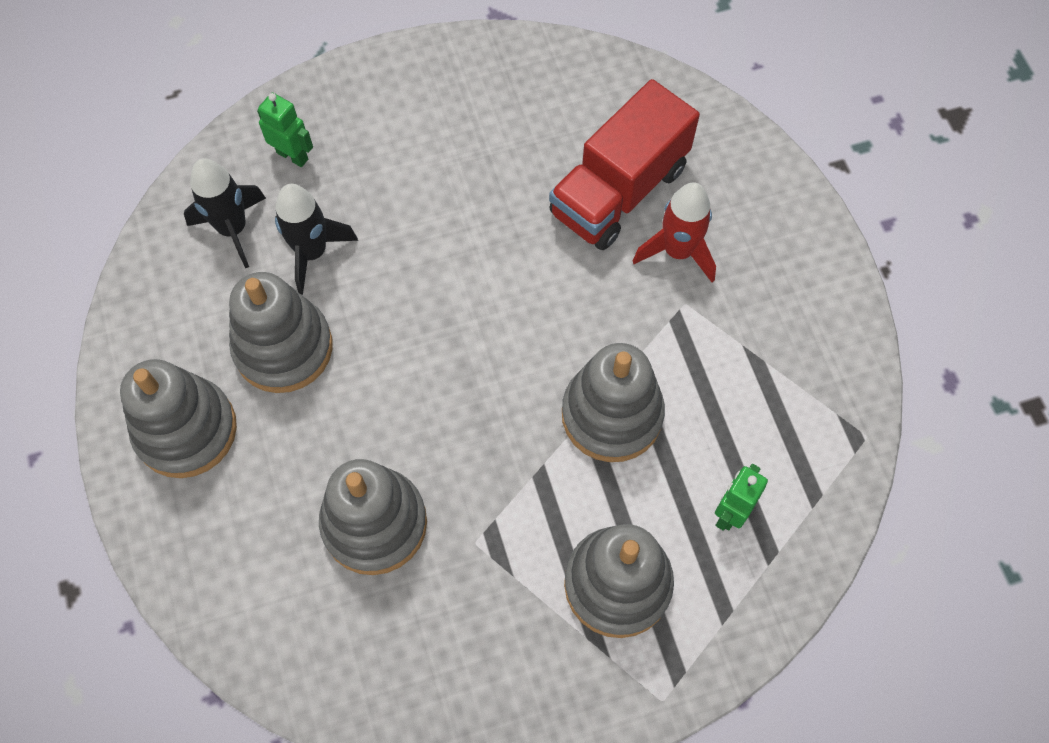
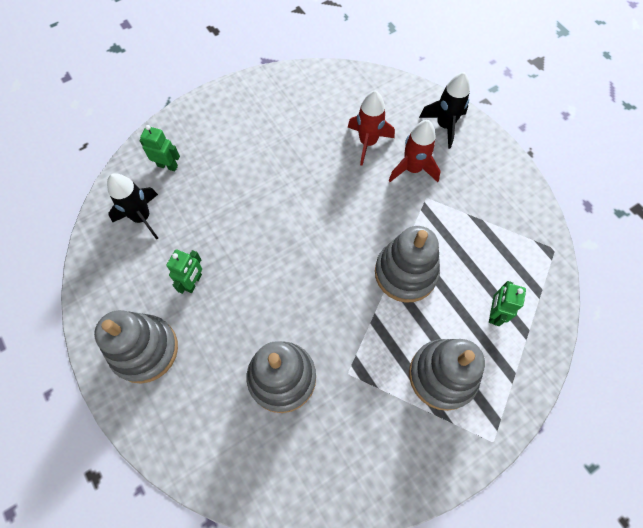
camera: 15 degrees left, 0 degrees up
grey stacking toy [229,272,333,393] -> green robot [166,250,202,294]
black rocket [275,184,358,295] -> black rocket moved to [419,72,470,149]
red truck [549,79,700,250] -> red rocket [348,90,395,166]

